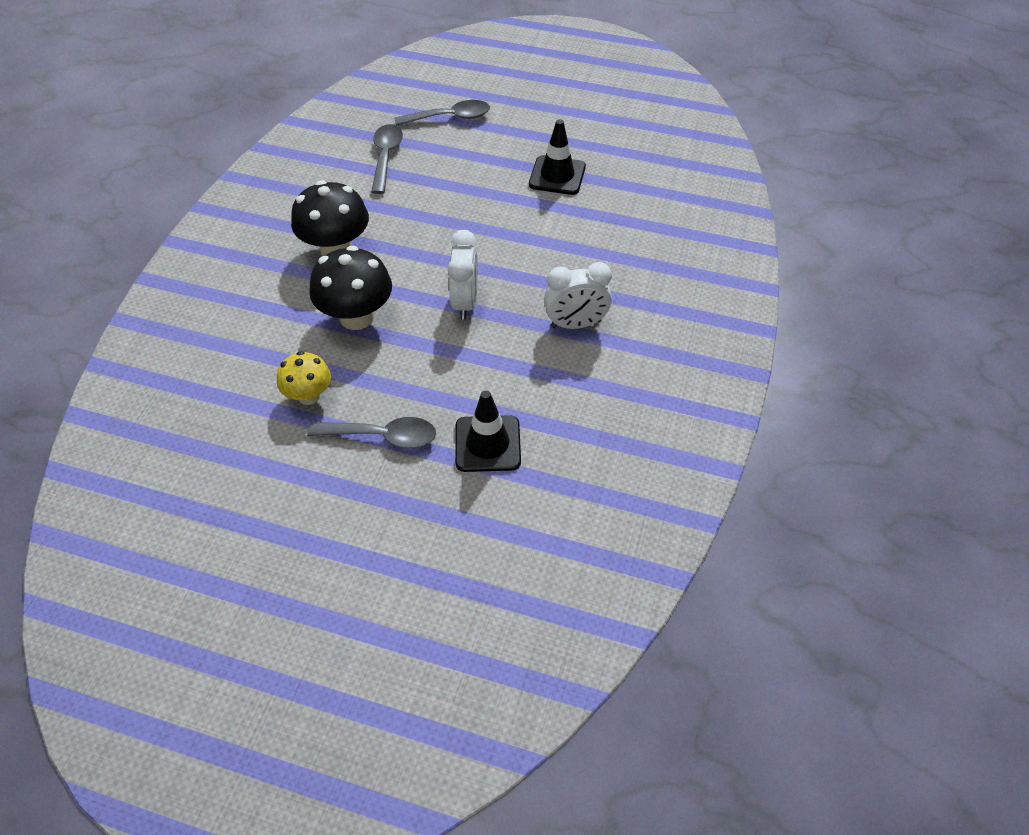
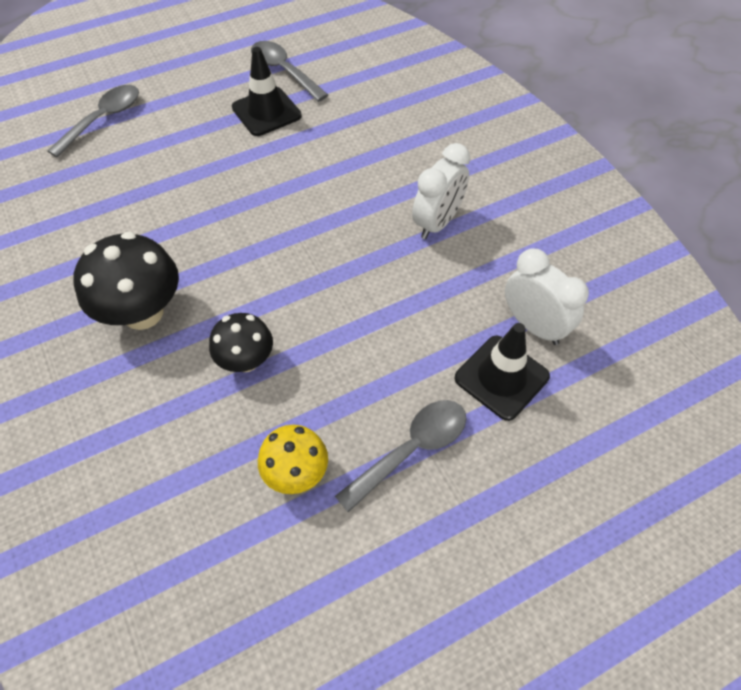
camera: 45 degrees left, 5 degrees up
black mushroom [309,246,392,330] -> black mushroom [209,313,273,372], size x0.62
grey spoon [371,124,403,194] -> grey spoon moved to [251,41,328,102]
white clock [448,230,478,320] -> white clock moved to [505,249,589,345]

